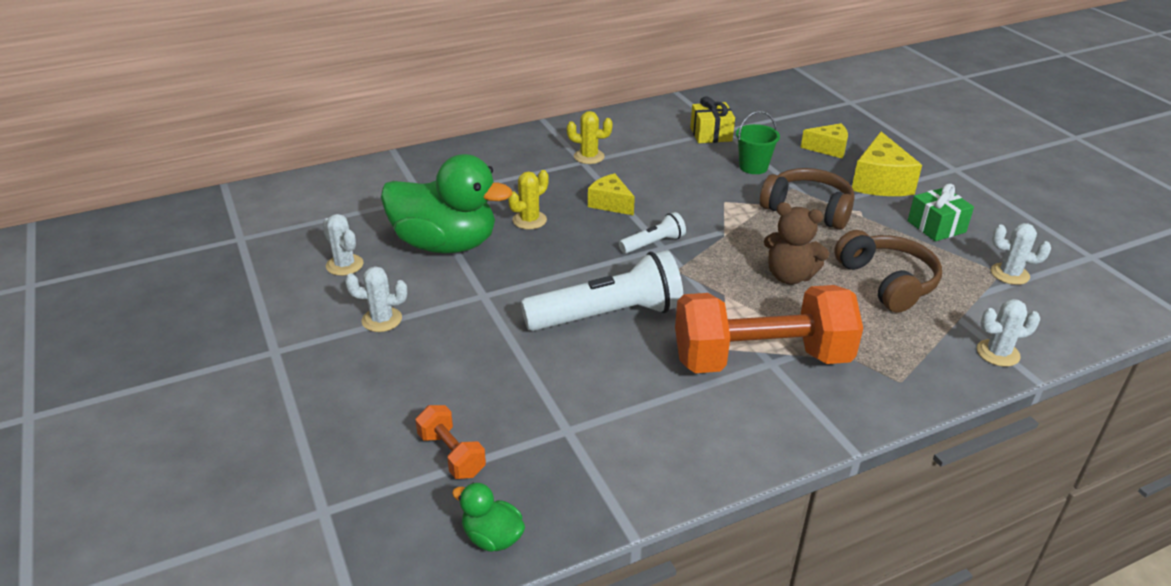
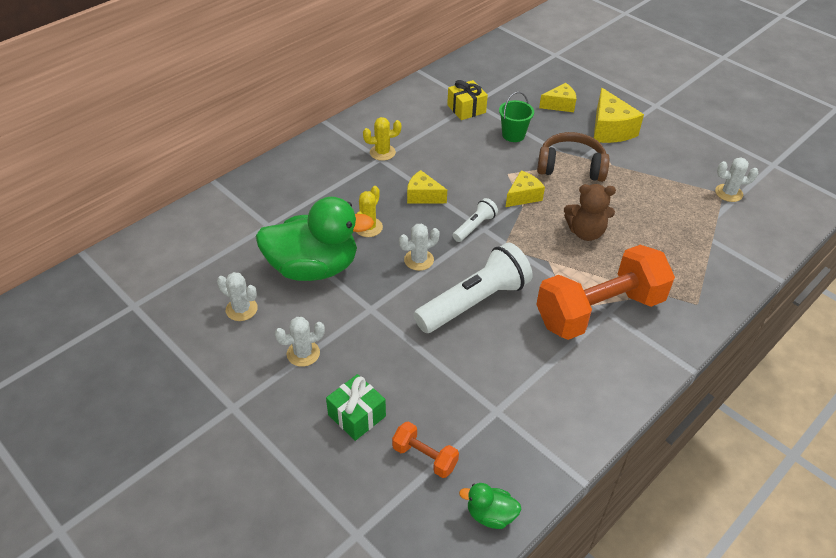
camera: 20 degrees left, 10 degrees up
brown headphones [834,230,942,313] -> none
green gift [908,184,974,241] -> green gift moved to [326,374,386,441]
white cactus [977,299,1040,367] -> white cactus moved to [399,224,440,271]
none -> yellow cheese [506,170,545,207]

